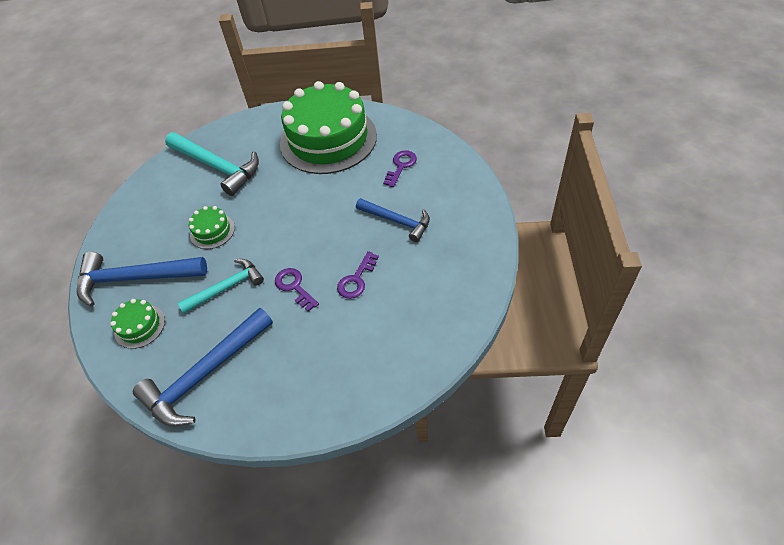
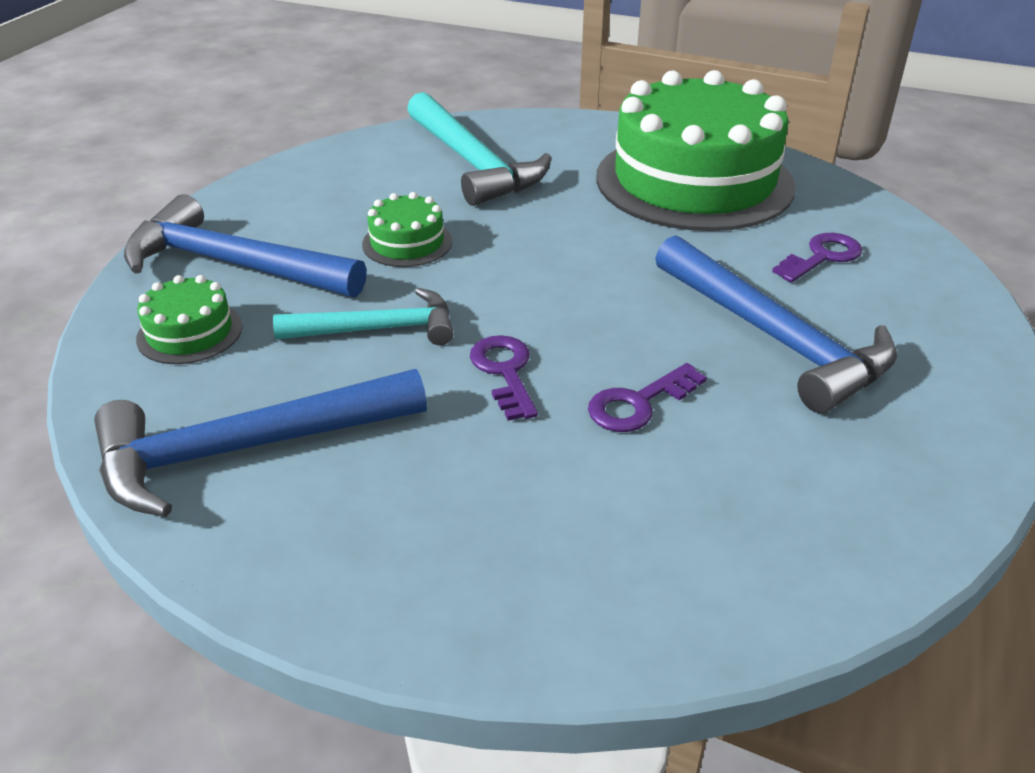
camera: 20 degrees right, 15 degrees down
blue hammer [356,198,430,242] -> blue hammer [655,235,897,413], size x1.58

